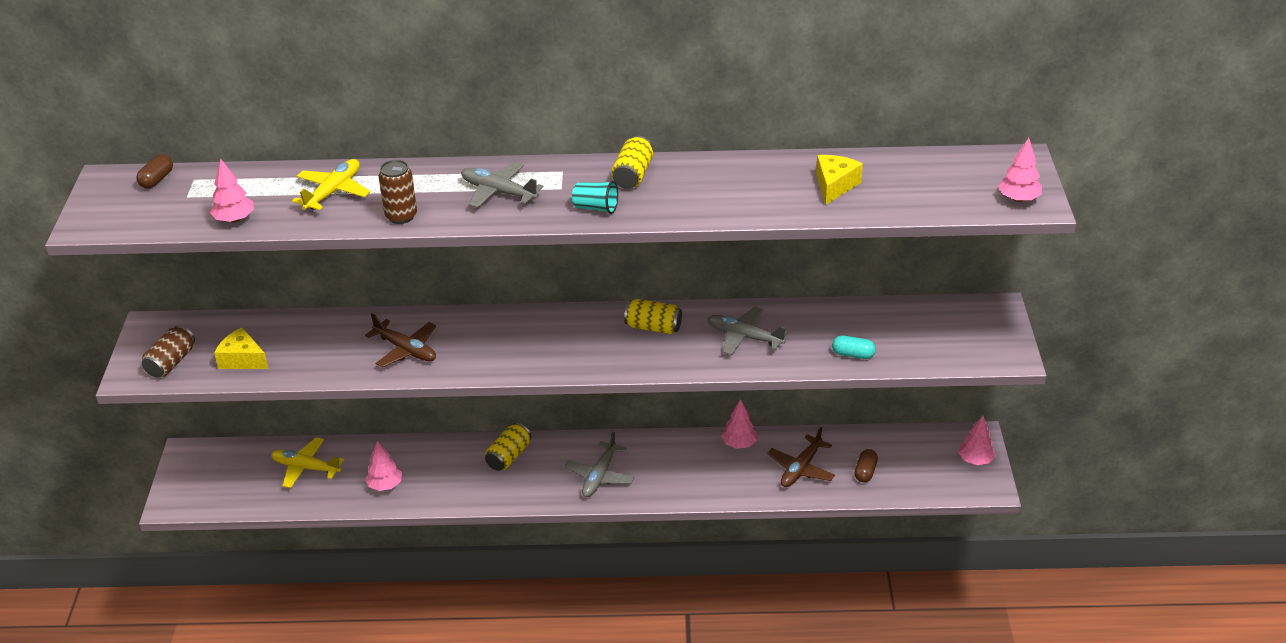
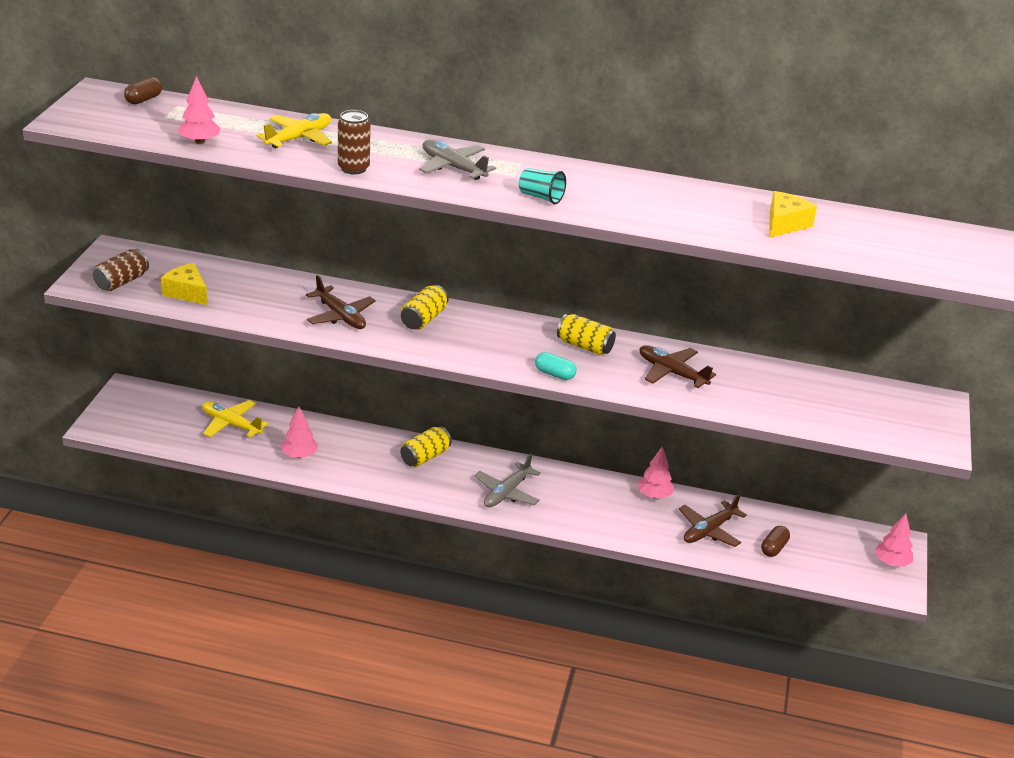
camera: 10 degrees right, 5 degrees down
yellow can [611,136,653,189] -> yellow can moved to [401,285,449,330]
grey plane [707,307,788,355] -> brown plane [639,345,716,388]
turquoise capsule [832,335,876,359] -> turquoise capsule moved to [535,352,576,380]
pink tree [998,138,1042,202] -> none

